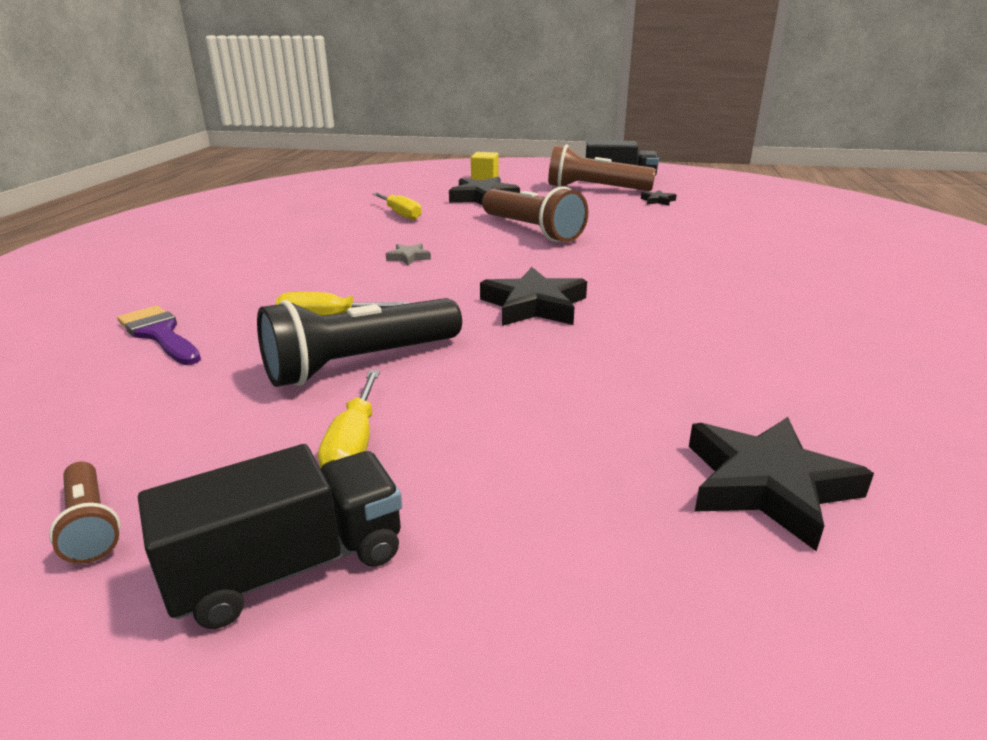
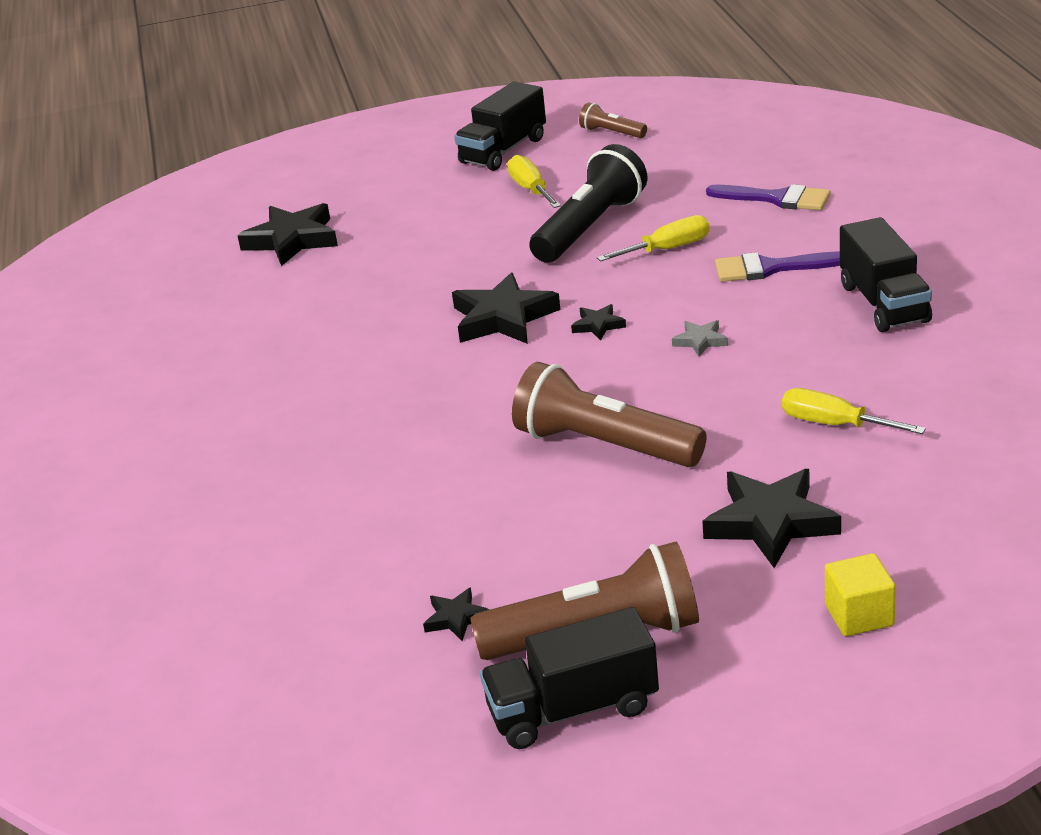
camera: 160 degrees right, 5 degrees up
none -> black star [571,304,626,341]
none -> purple brush [715,251,840,282]
none -> black truck [840,217,932,332]

